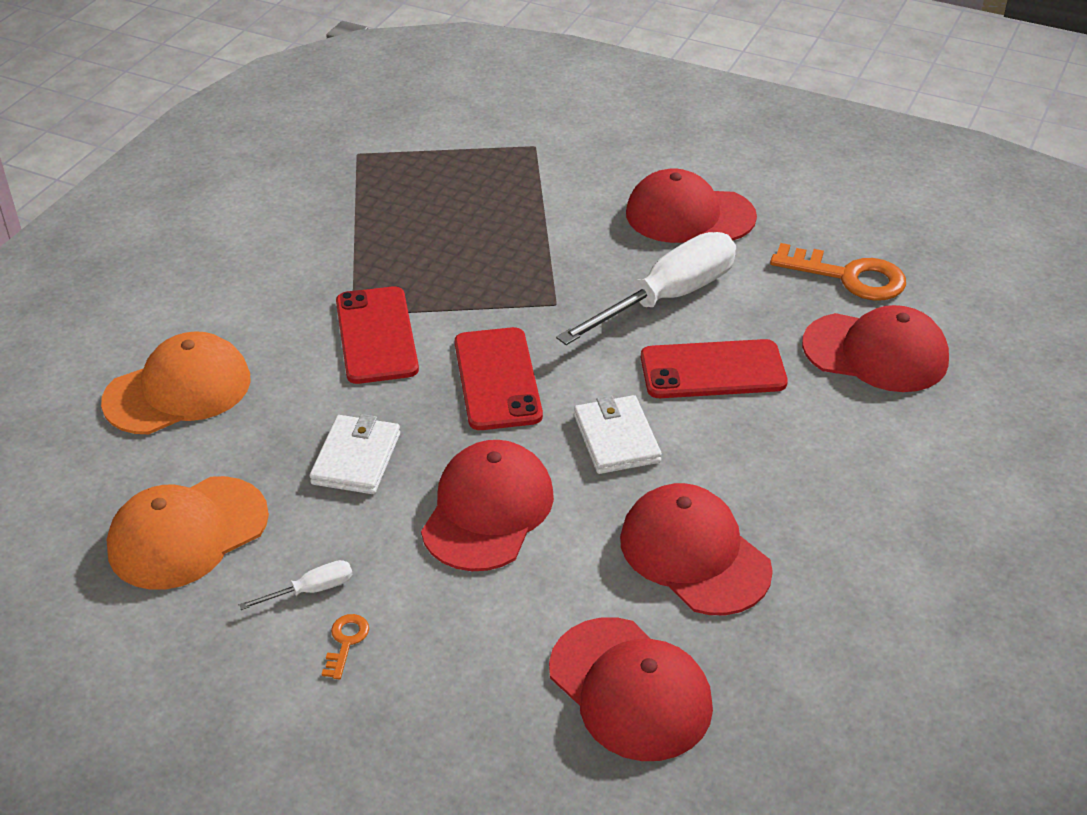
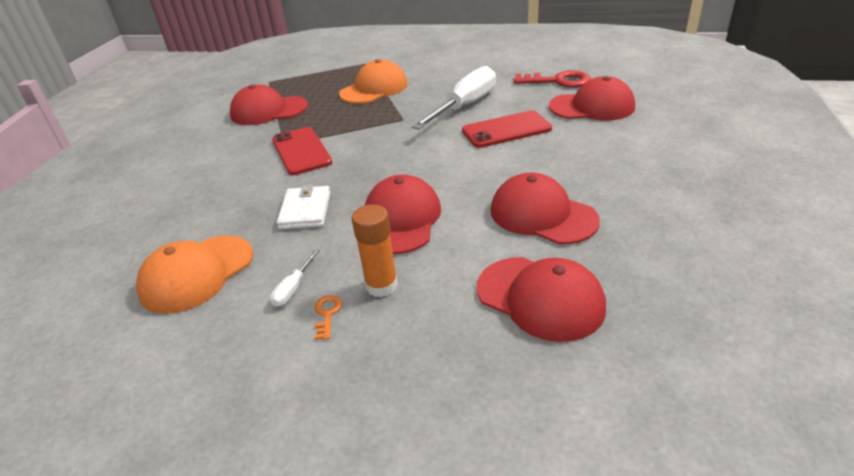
camera: 10 degrees left, 5 degrees down
orange cap [101,331,251,434] -> orange cap moved to [339,59,408,104]
white screwdriver [239,560,353,610] -> white screwdriver turned 150 degrees clockwise [270,249,320,307]
red phone [455,327,543,430] -> none
white wallet [574,395,662,474] -> none
red cap [626,168,757,243] -> red cap moved to [230,85,308,125]
orange key [770,243,906,301] -> red key [514,70,591,88]
none -> orange glue stick [352,204,398,297]

